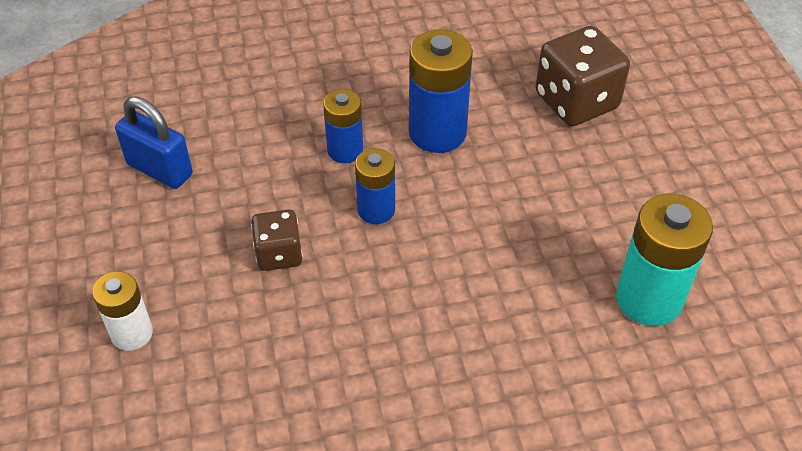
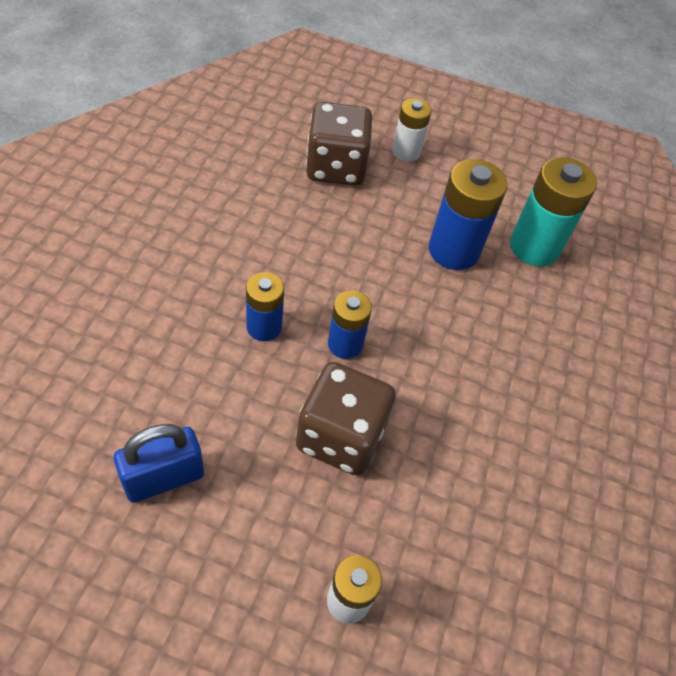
camera: 65 degrees left, 5 degrees up
brown dice [251,210,303,271] -> brown dice [296,362,396,476], size x1.72
blue battery [409,30,473,153] -> blue battery moved to [429,159,508,270]
none -> white battery [392,98,432,162]

